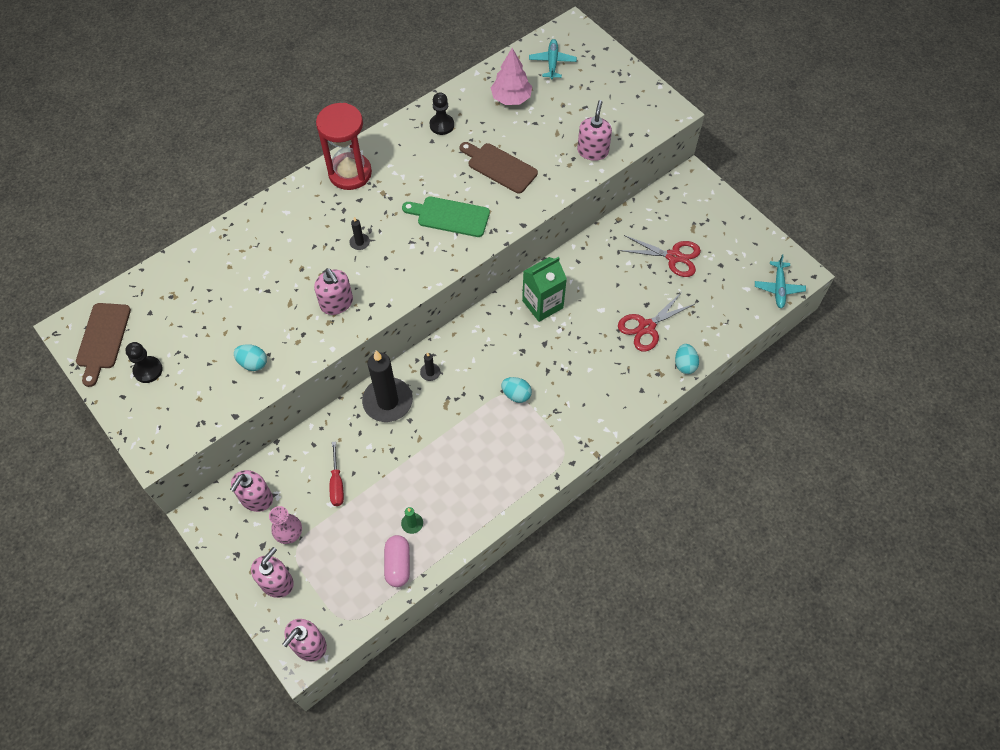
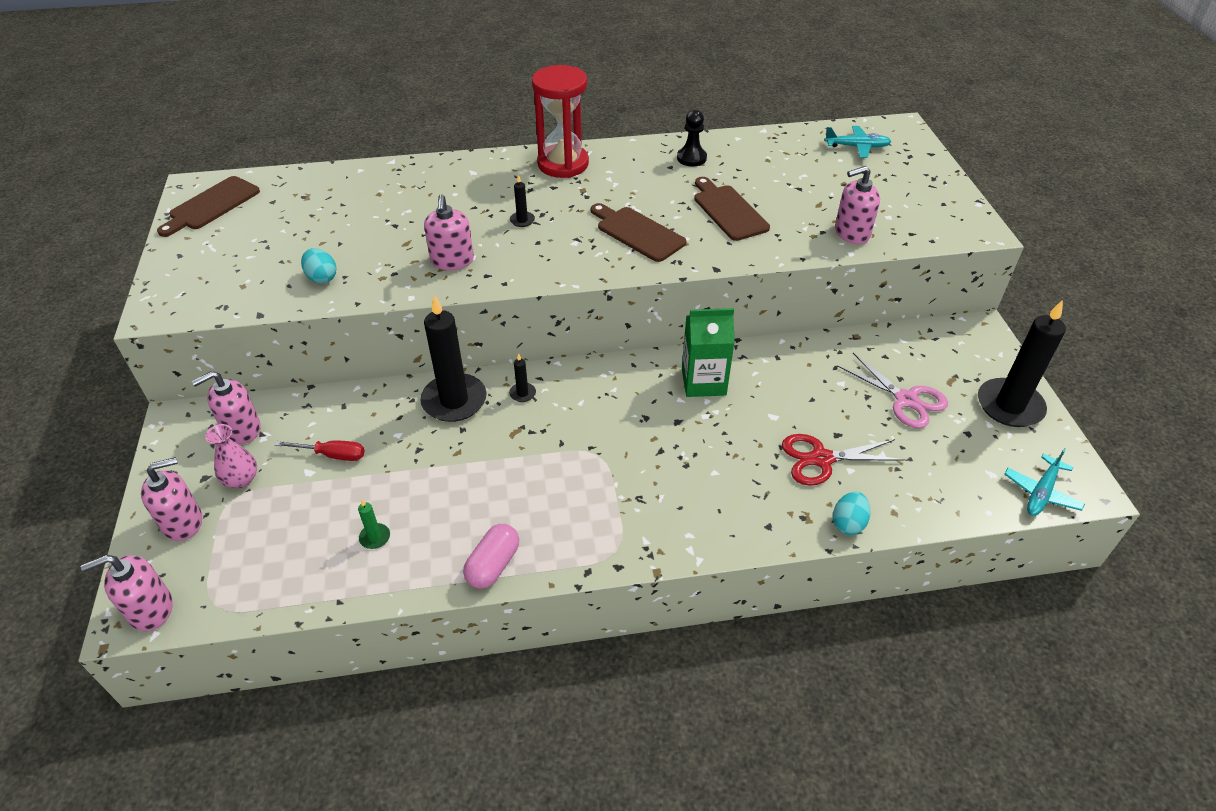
camera: 30 degrees right, 15 degrees down
black pawn [125,342,163,383] -> none
red screwdriver [330,441,344,506] -> red screwdriver turned 105 degrees counterclockwise [275,440,365,461]
pink capsule [384,535,410,587] -> pink capsule moved to [463,524,519,589]
green cutting board [402,196,490,237] -> brown cutting board [591,203,686,262]
pink tree [491,48,532,105] -> none
turquoise egg [501,377,532,403] -> none
turquoise plane [529,39,577,80] -> turquoise plane turned 60 degrees clockwise [824,126,891,158]
pink soap dispenser [577,100,612,161] -> pink soap dispenser turned 150 degrees counterclockwise [835,166,880,244]
red scissors [620,235,701,277] -> pink scissors [837,353,948,428]
none -> black candle [978,300,1066,427]

